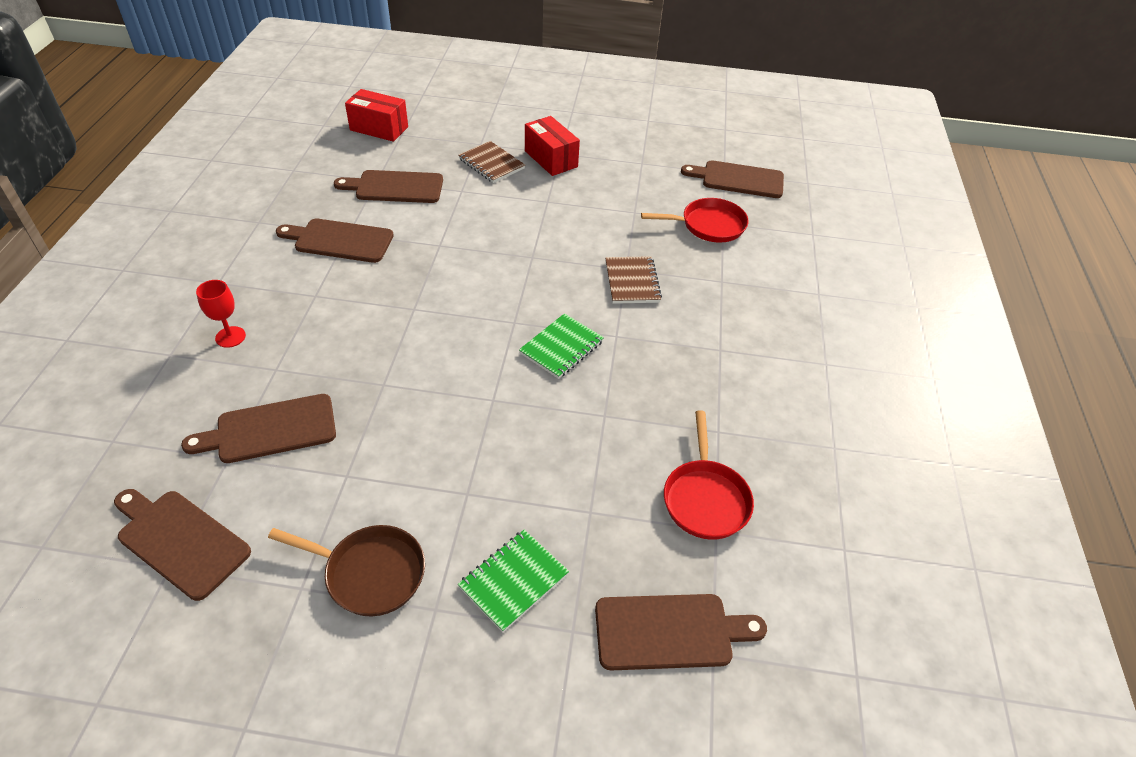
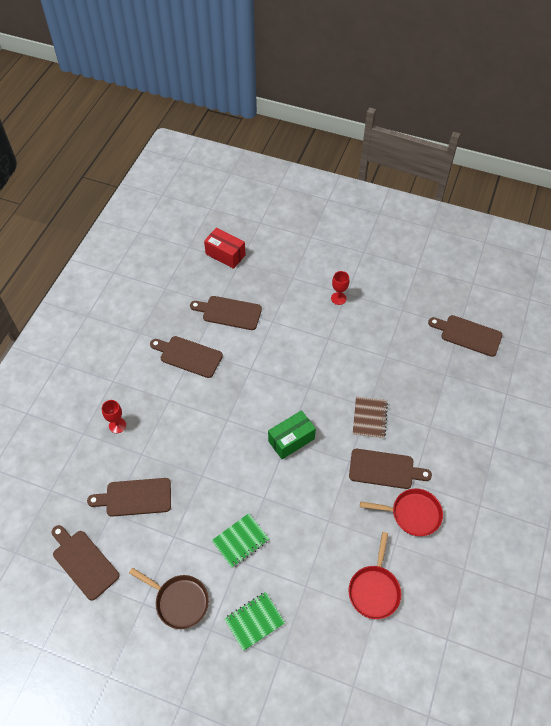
camera: 15 degrees right, 10 degrees up
brown notebook [458,141,525,183] -> none
green notebook [519,313,604,379] -> green notebook moved to [212,513,269,568]
red box [525,116,580,176] -> red goblet [331,271,349,305]
brown cutting board [595,594,767,670] -> brown cutting board moved to [349,449,432,489]
red pan [641,198,748,242] -> red pan moved to [360,489,443,536]
none -> green box [268,410,316,459]

